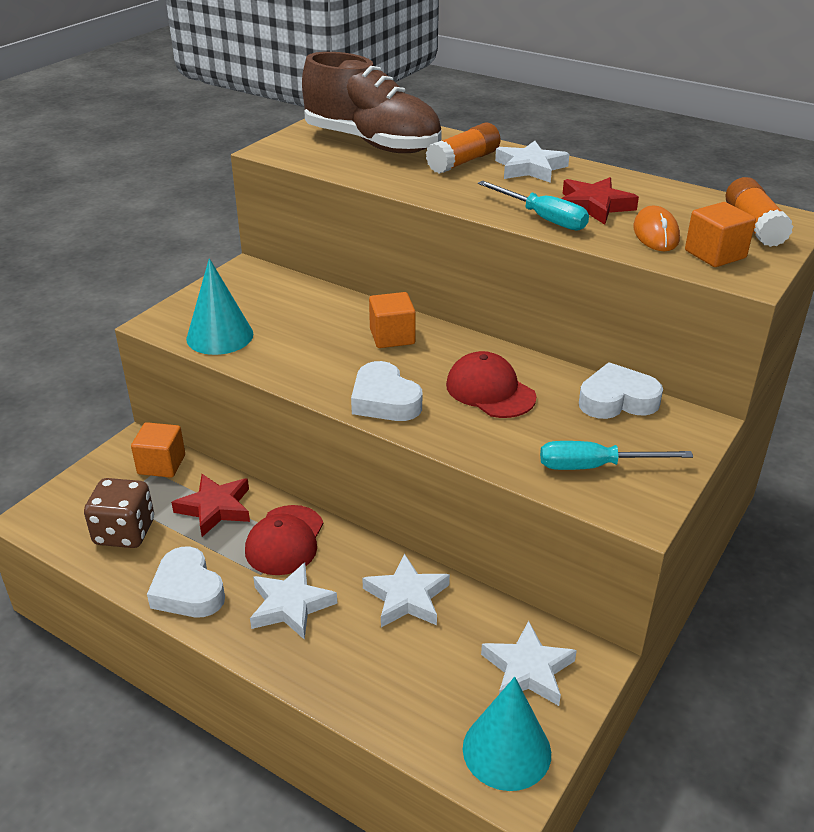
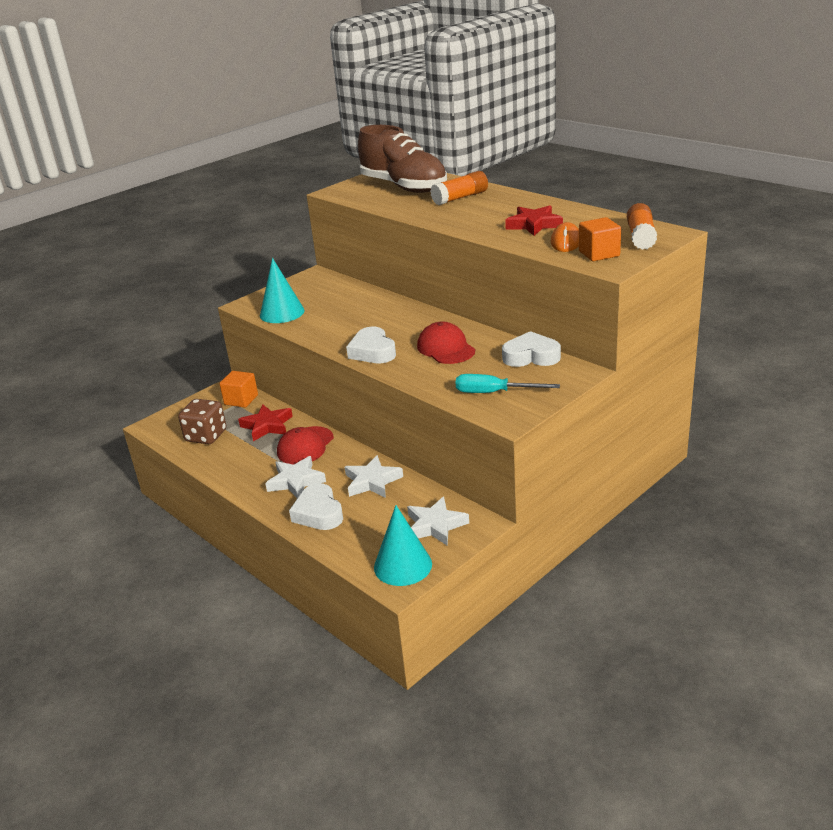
camera: 15 degrees right, 5 degrees down
white heart [147,547,225,617] -> white heart moved to [289,483,343,530]
orange cube [369,292,416,348] -> none
turquoise screwdriver [478,181,589,231] -> none
white star [495,141,570,183] -> none

